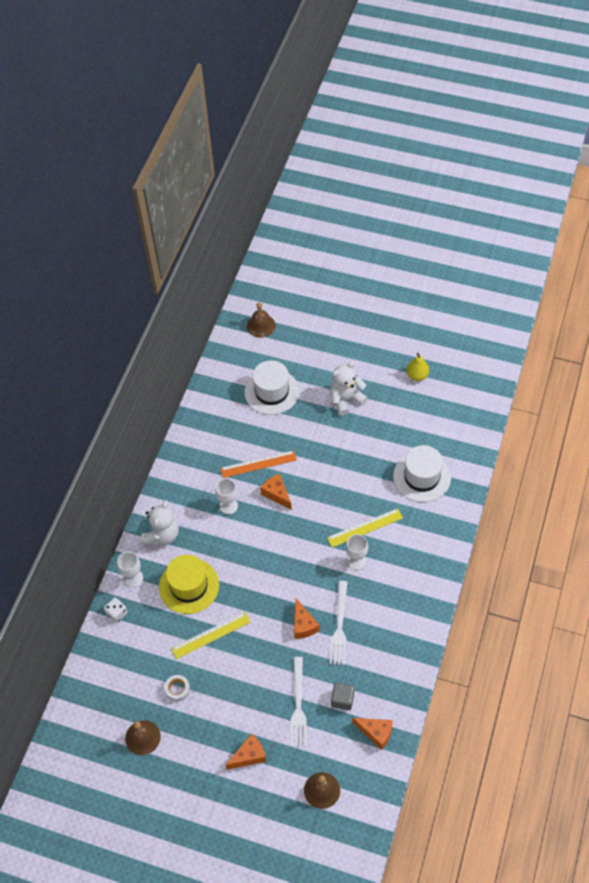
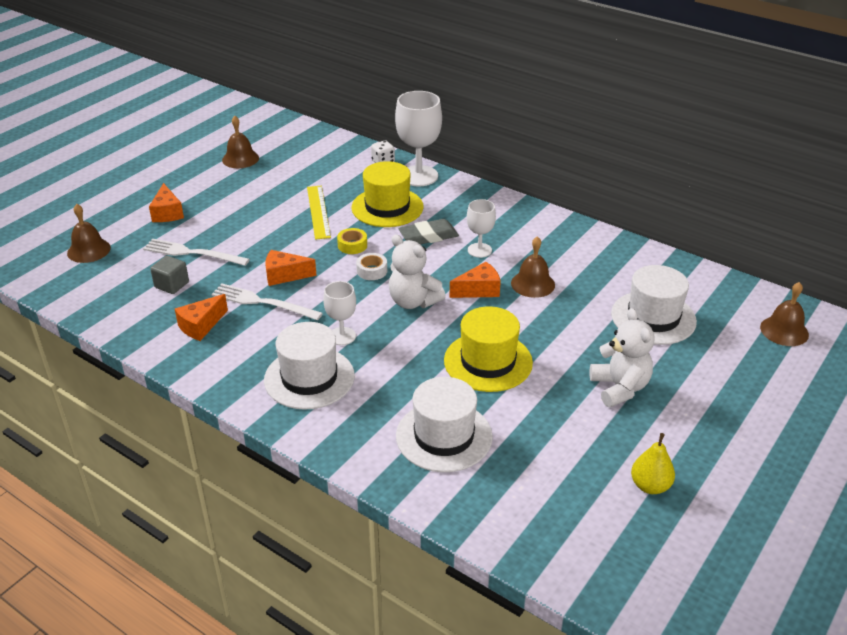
camera: 105 degrees right, 20 degrees down
white goblet [117,552,143,587] -> white goblet [395,91,442,186], size x1.77
white teddy bear [141,500,179,546] -> white teddy bear moved to [389,234,446,309]
white tape [165,675,190,702] -> white tape moved to [356,253,387,280]
orange ruler [220,450,297,478] -> brown bell [511,236,555,298]
yellow ruler [327,508,403,548] -> none
orange cheese [352,718,393,750] -> orange cheese moved to [175,294,228,341]
none -> white hat [264,322,355,410]
none -> yellow tape [337,228,367,254]
none -> grey eraser [398,219,459,244]
none -> yellow hat [444,306,533,392]

